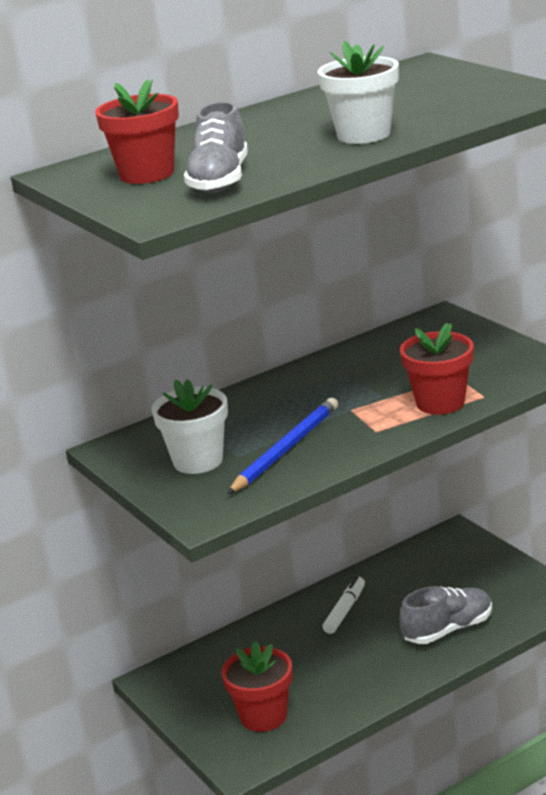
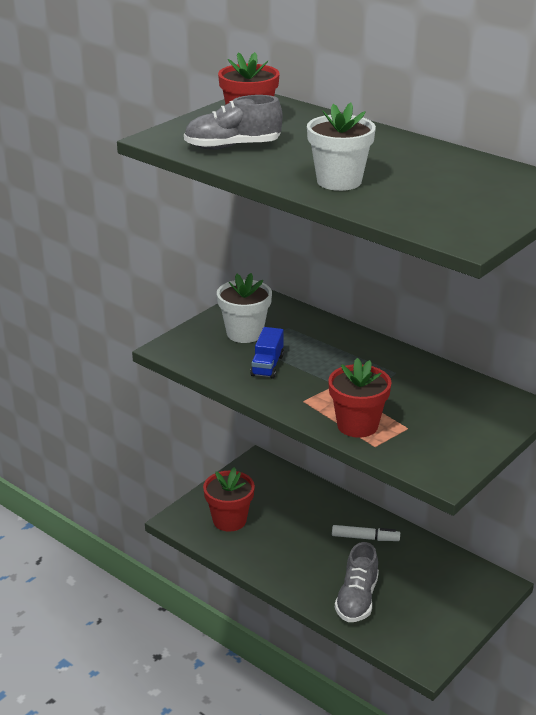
camera: 70 degrees right, 5 degrees up
blue pencil [227,398,338,494] -> blue truck [250,327,284,379]
grey shoe [400,586,492,644] -> grey shoe turned 60 degrees clockwise [335,542,379,622]

